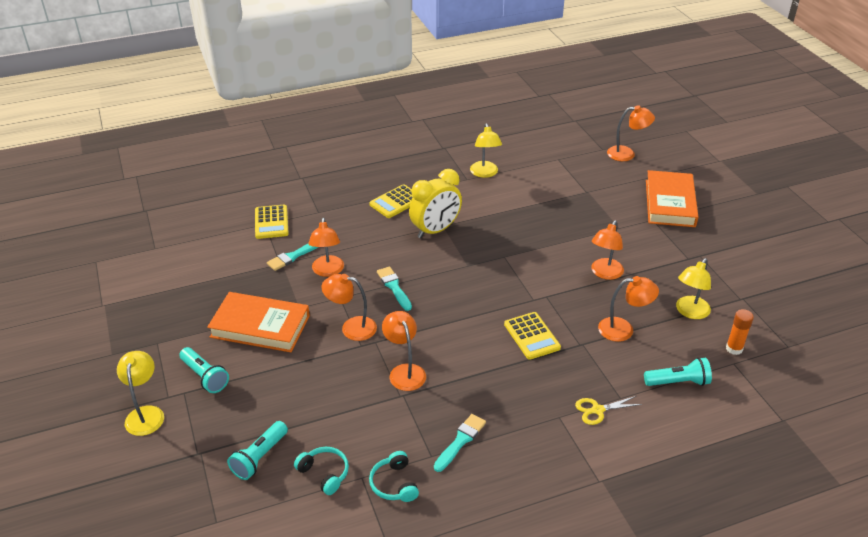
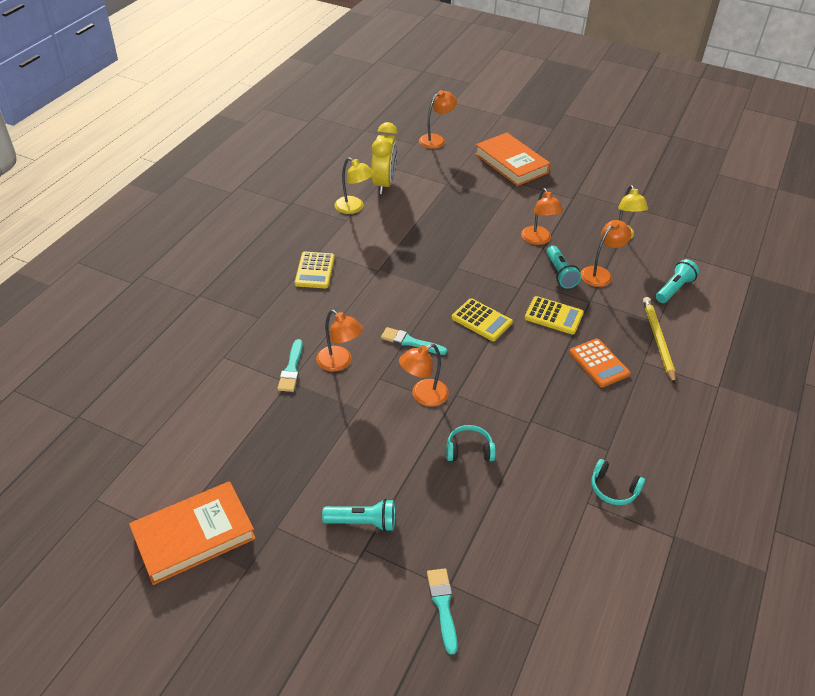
camera: 45 degrees left, 5 degrees up
yellow lamp [117,351,164,436] -> none
orange book [207,292,310,352] -> orange book moved to [129,481,256,585]
turquoise flashlight [227,421,288,480] -> turquoise flashlight moved to [546,246,581,289]
yellow calculator [255,205,289,239] -> yellow calculator moved to [452,298,513,341]
turquoise headphones [294,447,349,495] -> turquoise headphones moved to [446,425,496,461]
orange lamp [382,311,426,391] -> none
yellow clock [409,169,462,238] -> yellow clock moved to [371,122,398,194]
turquoise brush [434,414,486,472] -> turquoise brush moved to [427,568,458,655]
yellow scissors [575,396,642,425] -> yellow pencil [643,297,676,384]
orange glue stick [726,309,754,355] -> none
none -> orange calculator [569,339,630,388]

